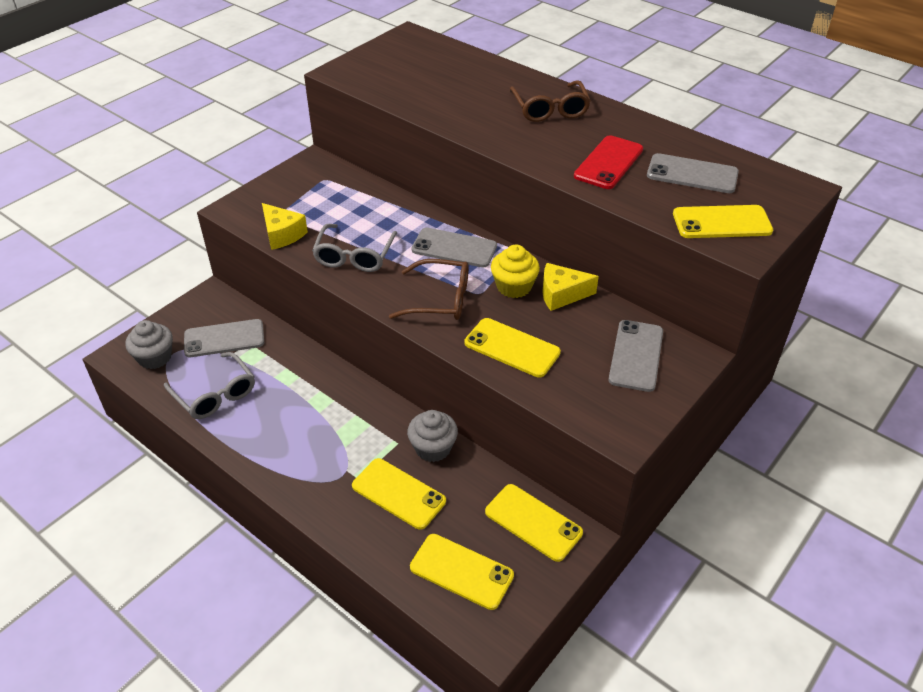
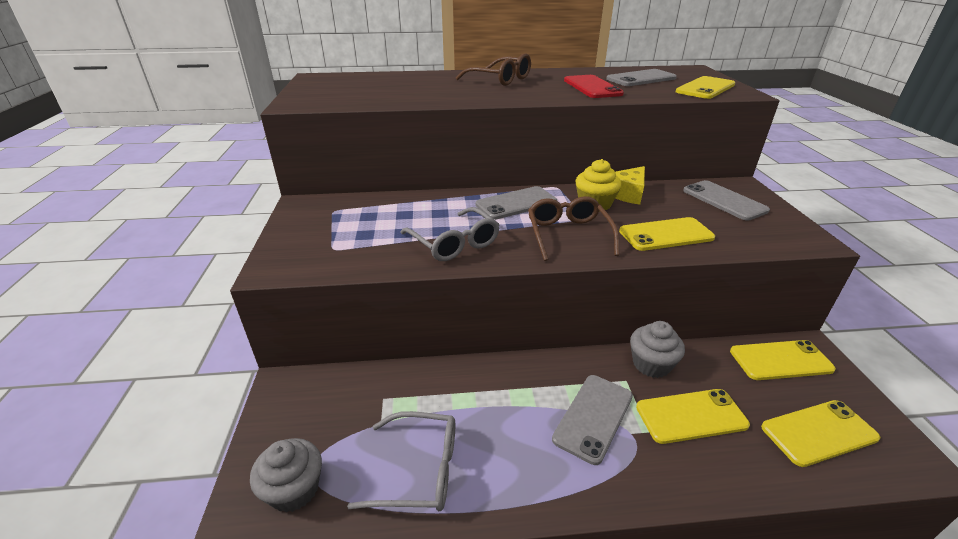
camera: 45 degrees left, 10 degrees down
grey phone [184,319,264,357] -> grey phone moved to [552,375,633,465]
yellow cheese [262,203,308,250] -> none
brown glasses [389,259,469,320] -> brown glasses turned 60 degrees counterclockwise [528,196,619,261]

